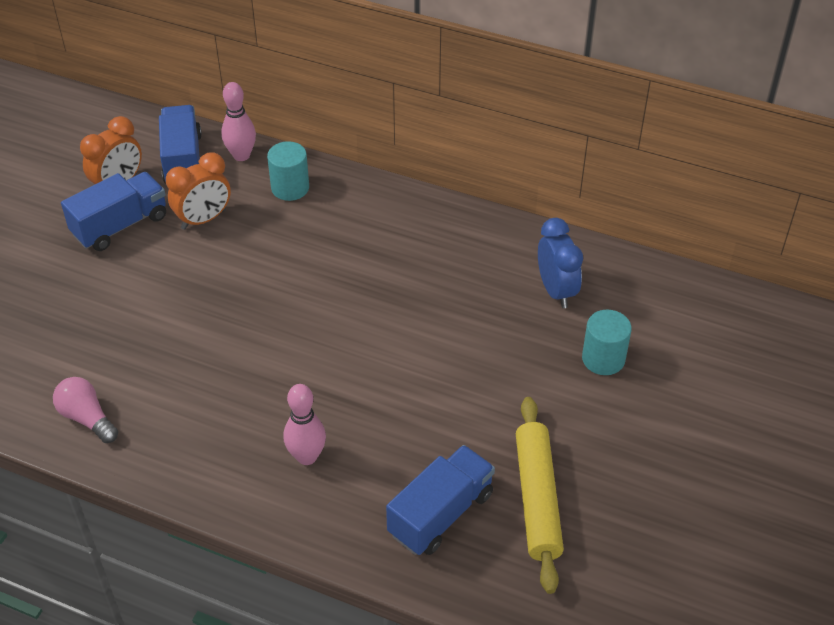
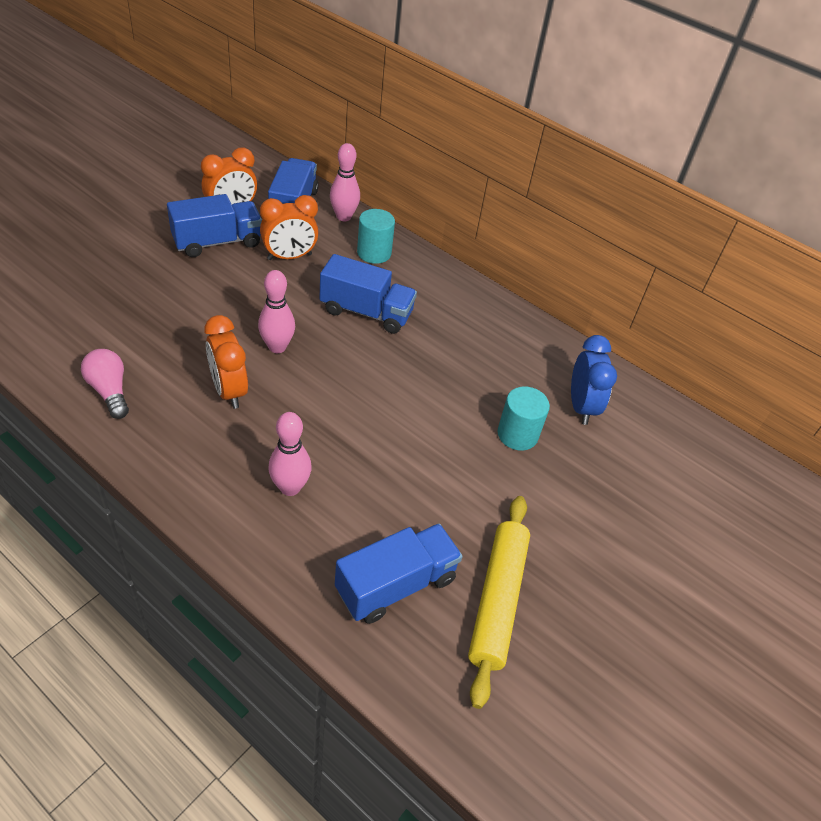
camera: 10 degrees right, 0 degrees up
turquoise cylinder [582,310,632,375] -> turquoise cylinder moved to [498,386,550,451]
none -> orange clock [205,315,248,409]
none -> pink bowling pin [258,270,295,353]
none -> blue truck [319,254,417,334]

